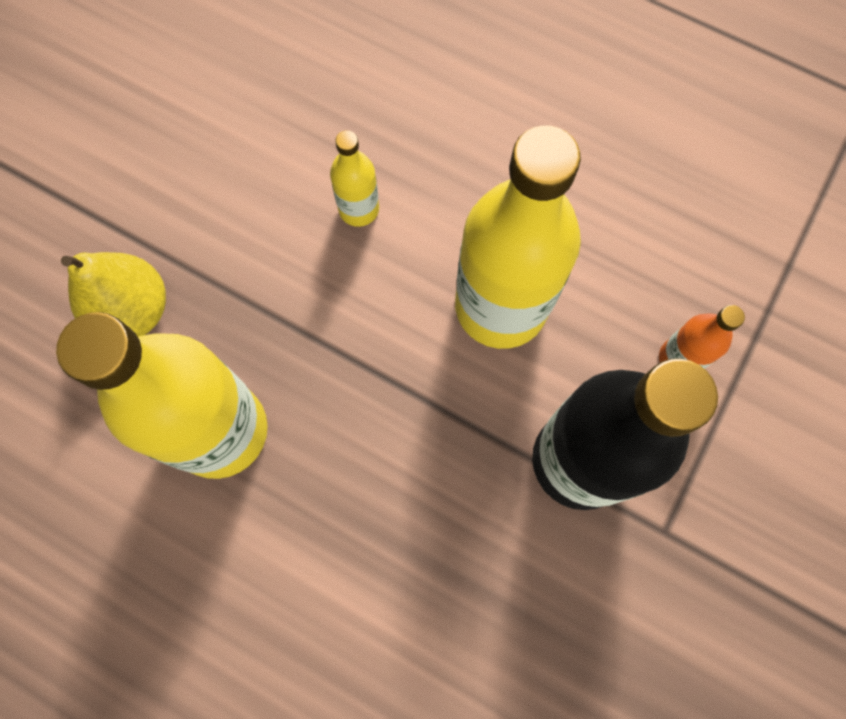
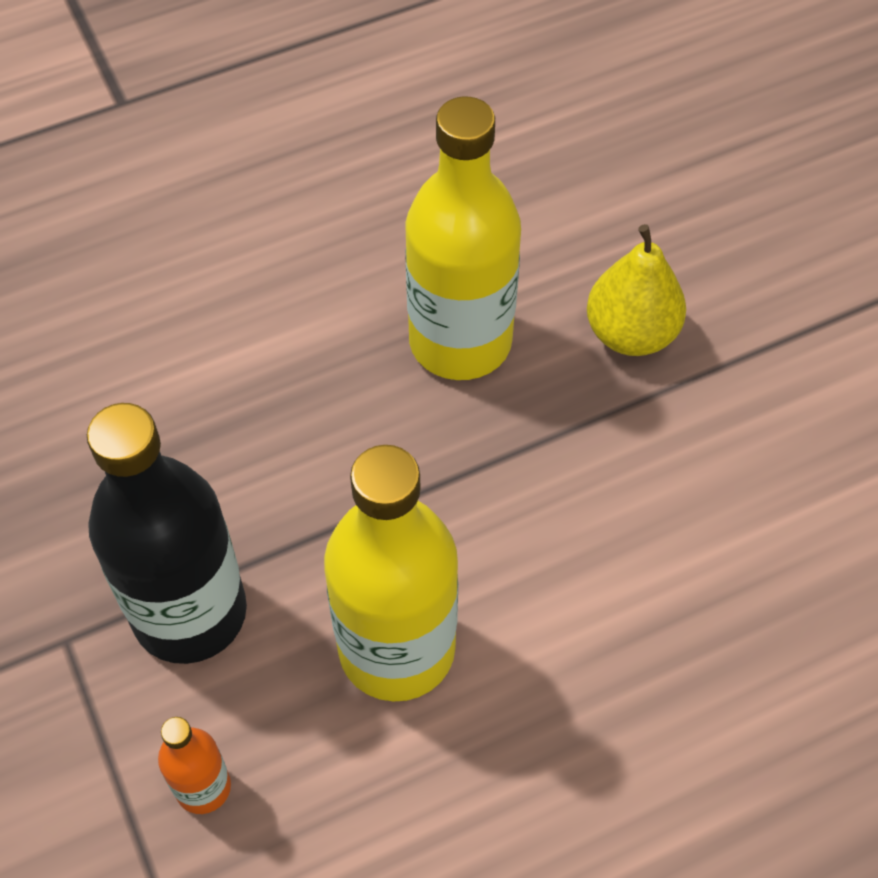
camera: 125 degrees right, 15 degrees down
yellow bottle [330,130,379,227] -> none

